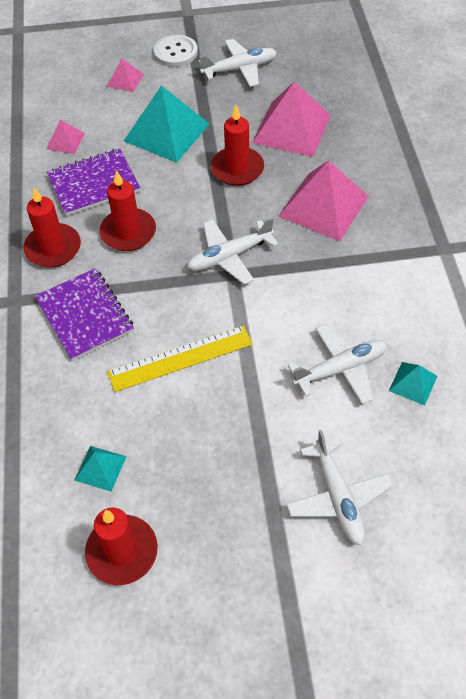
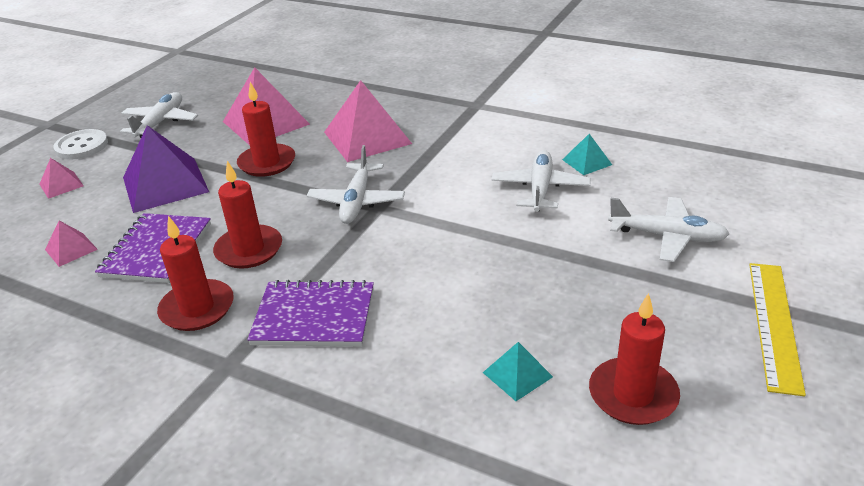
camera: 55 degrees left, 20 degrees down
yellow ruler [107,325,253,392] -> yellow ruler moved to [749,263,806,396]
turquoise pyramid [124,85,209,163] -> purple pyramid [123,125,209,213]

